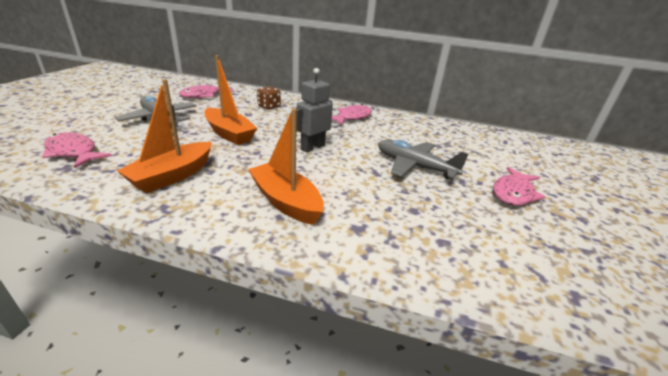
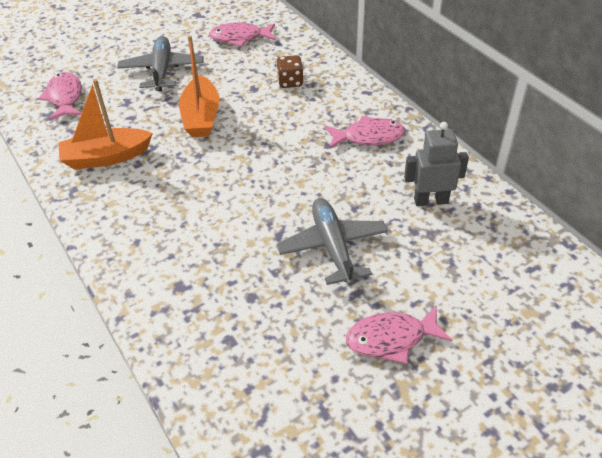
camera: 45 degrees right, 15 degrees up
orange boat [248,108,324,225] -> none
grey robot [296,68,333,153] -> grey robot moved to [404,122,469,206]

